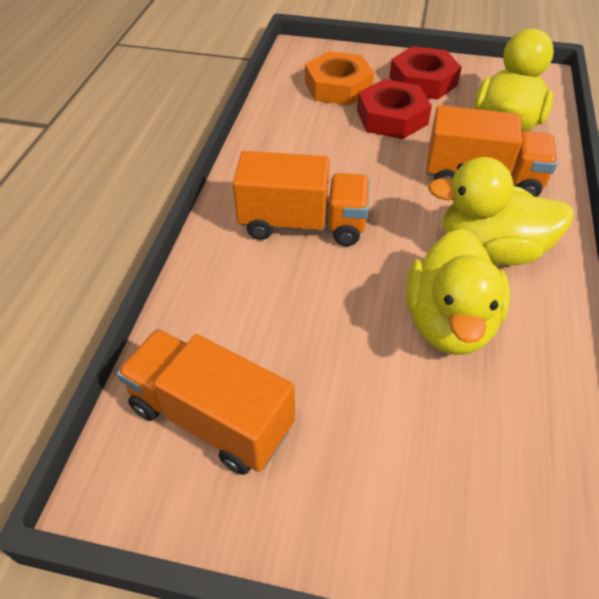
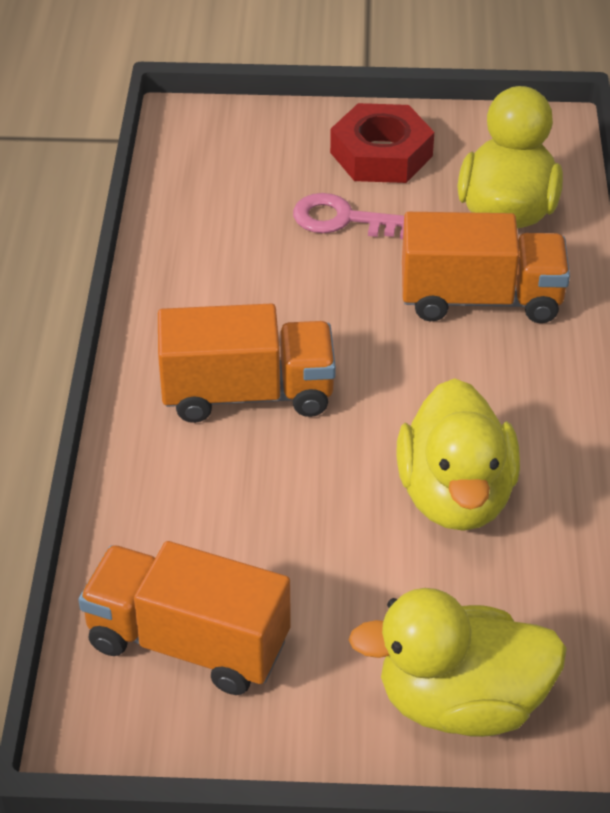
camera: 10 degrees left, 5 degrees down
orange nut [305,51,374,105] -> none
red nut [357,79,432,139] -> pink key [293,193,404,239]
yellow duck [428,157,574,265] -> yellow duck moved to [349,588,567,737]

